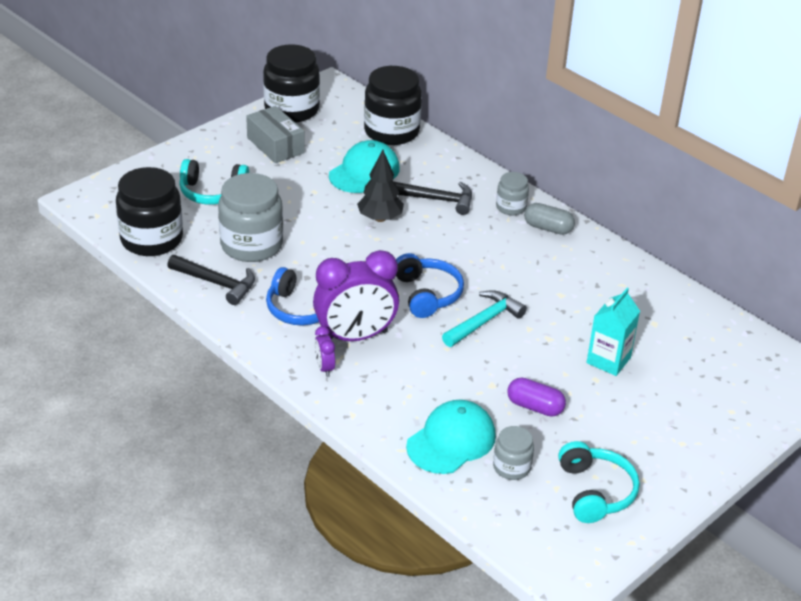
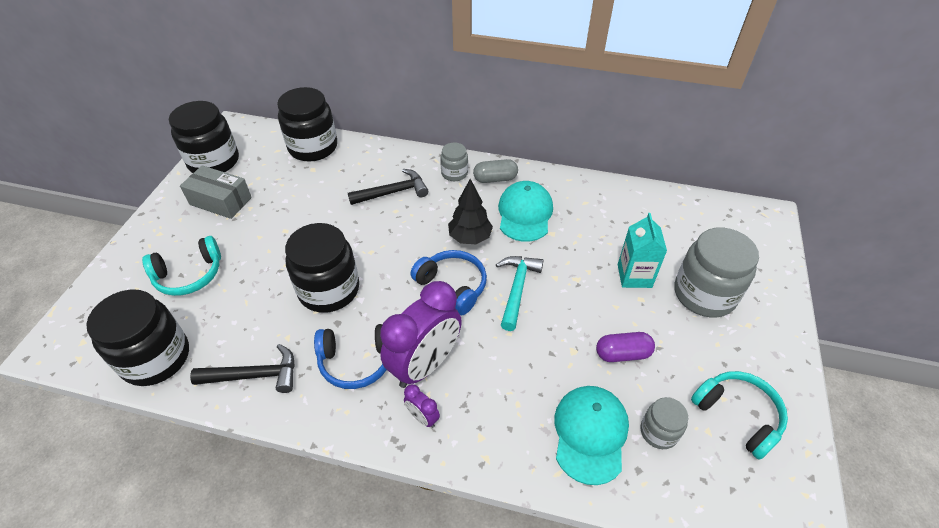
camera: 30 degrees left, 10 degrees up
grey jar [218,173,283,262] -> grey jar moved to [675,227,759,317]
turquoise cap [329,140,400,193] -> turquoise cap moved to [498,181,553,242]
black tree [357,150,404,222] -> black tree moved to [448,179,493,244]
none -> black jar [285,223,359,313]

